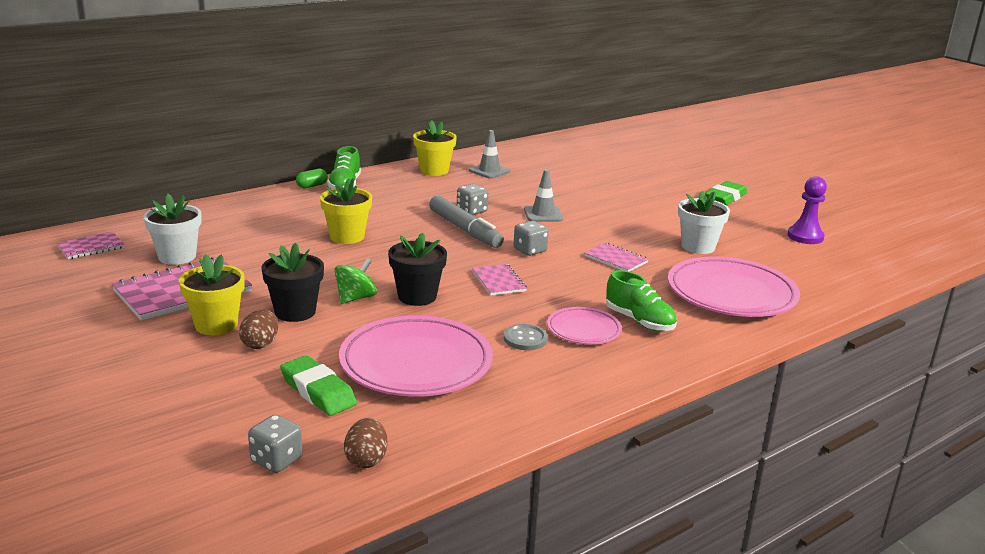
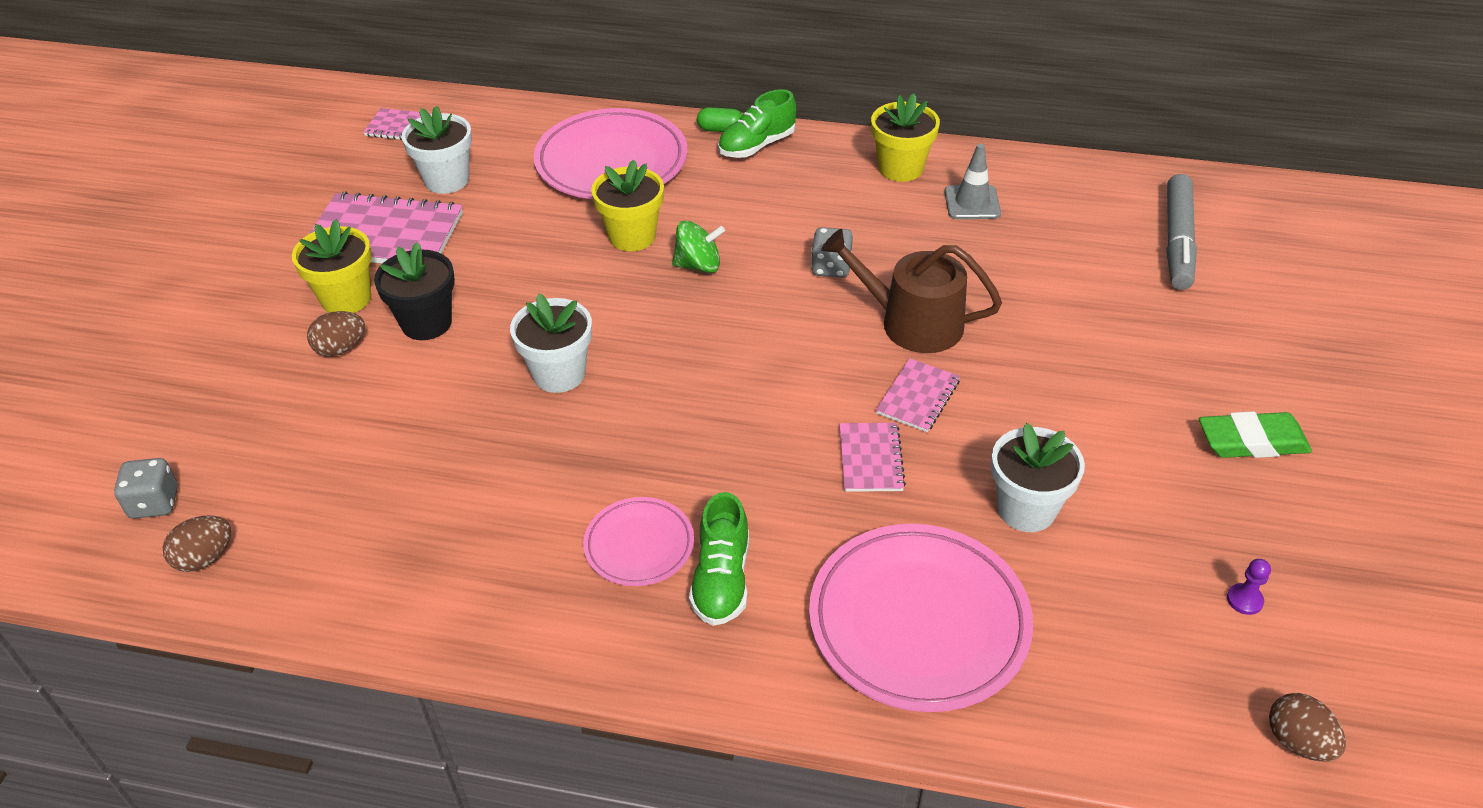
camera: 50 degrees right, 20 degrees up
green eraser [280,355,357,416] -> none
green spinning top [334,258,377,304] -> green spinning top moved to [672,220,725,273]
pink plate [339,315,493,397] -> pink plate moved to [533,108,688,199]
black flower pot [388,233,447,306] -> white flower pot [510,293,592,393]
grey marker [429,196,504,248] -> grey marker moved to [1167,174,1197,290]
pink notebook [472,264,527,296] -> pink notebook moved to [876,358,960,432]
grey button [504,324,548,350] -> none
grey dice [513,221,549,256] -> none
grey traffic cone [524,169,563,222] -> brown watering can [821,229,1002,353]
purple pawn [787,176,827,244] -> purple pawn [1227,559,1271,615], size x0.51
none -> brown egg [1269,693,1346,761]

